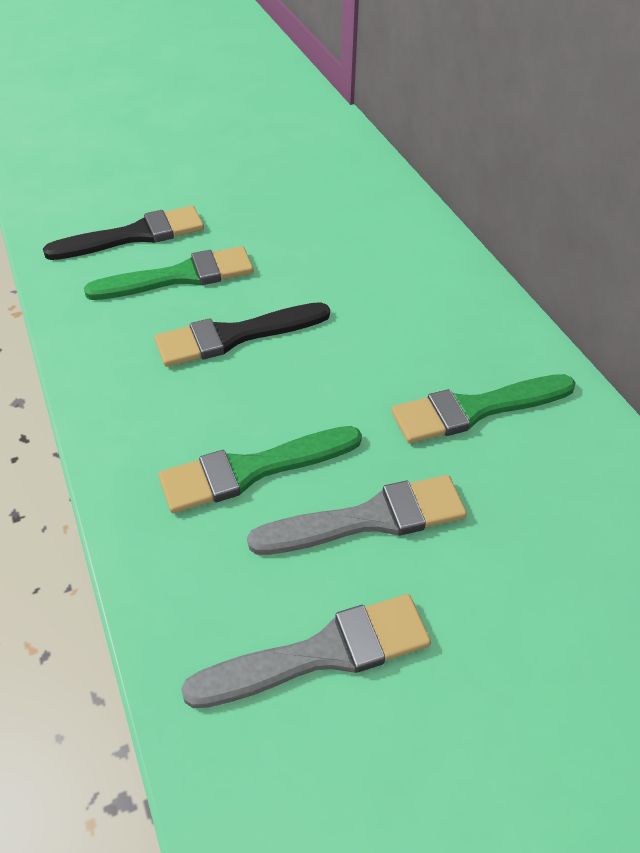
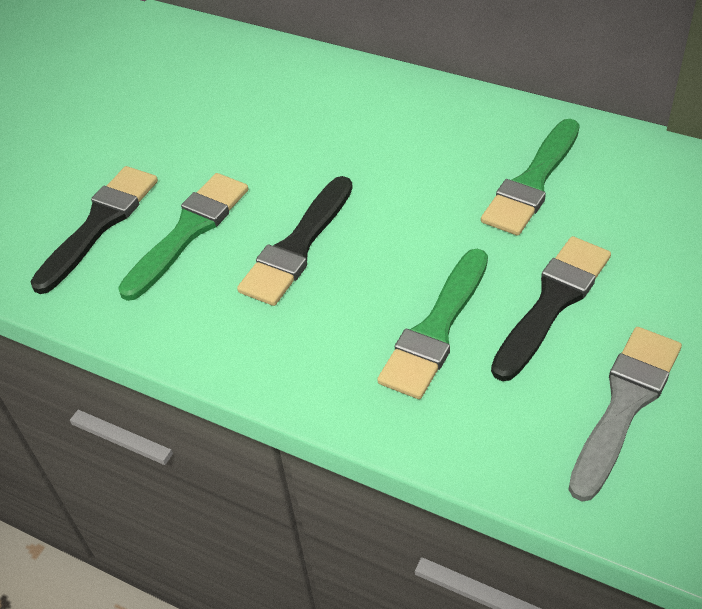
camera: 35 degrees left, 0 degrees up
grey brush [247,475,467,555] -> black brush [491,236,611,381]

